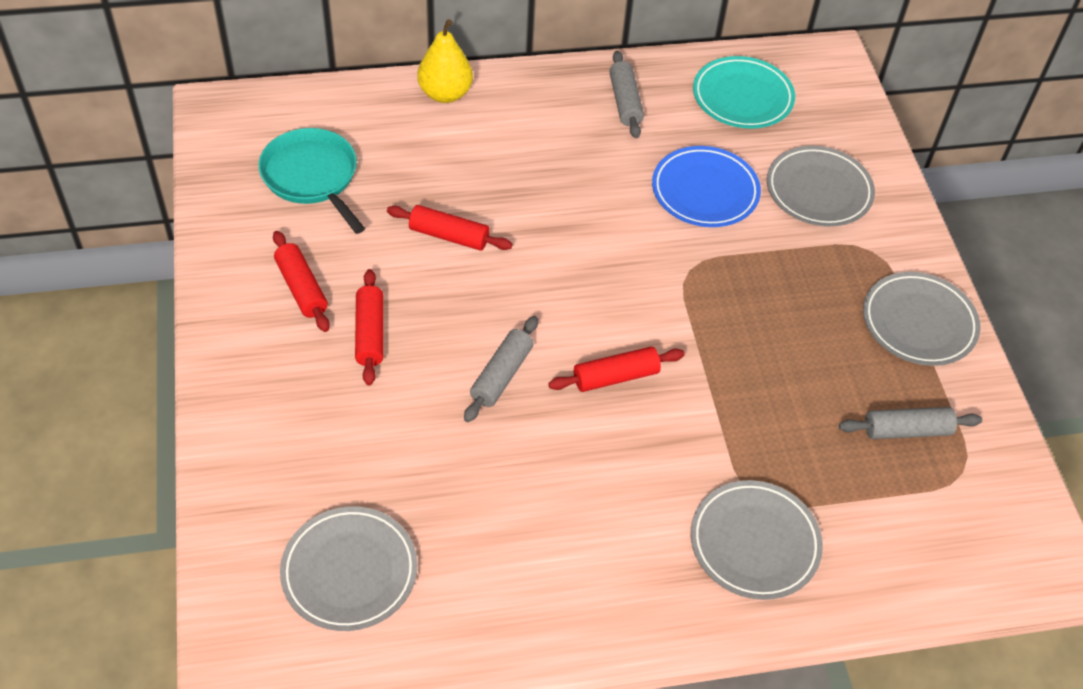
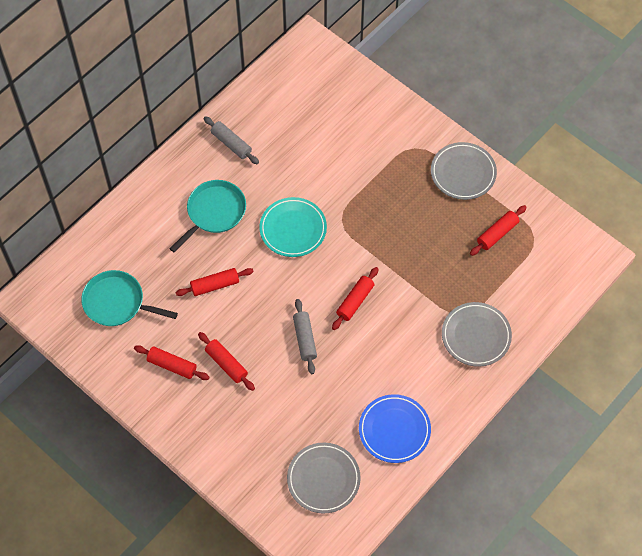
camera: 35 degrees left, 10 degrees up
yellow pear [417,19,473,103] -> none
blue plate [652,146,761,227] -> blue plate moved to [359,394,431,463]
turquoise plate [693,56,795,129] -> turquoise plate moved to [259,197,327,257]
grey plate [767,146,875,227] -> none
grey rolling pin [839,407,982,439] -> red rolling pin [470,205,527,256]
none -> turquoise pan [169,180,246,252]

